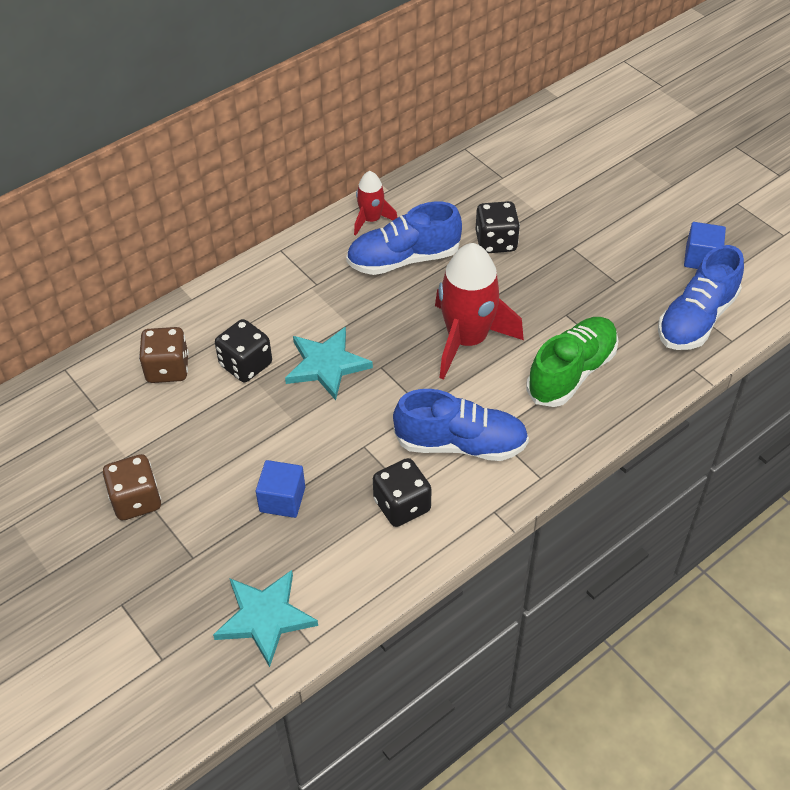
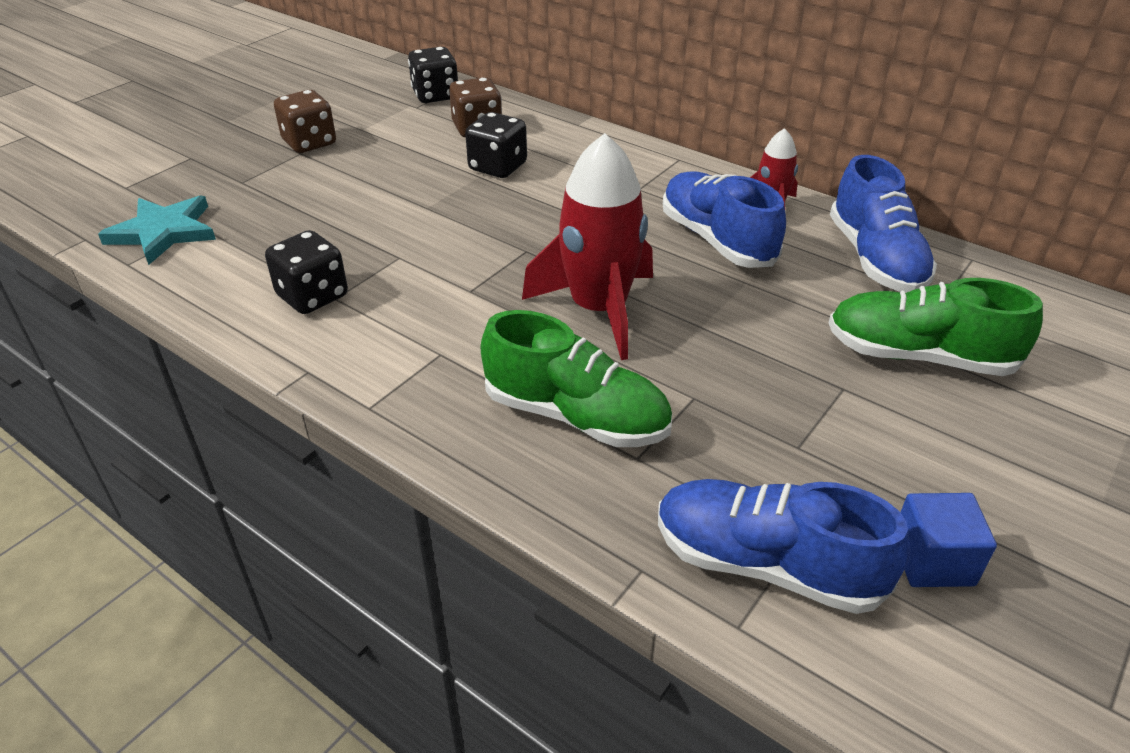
camera: 75 degrees right, 10 degrees down
blue cube [256,460,305,518] -> none
turquoise star [285,327,373,400] -> none
blue shoe [393,389,529,461] -> blue shoe moved to [830,155,937,293]
black dice [476,201,520,253] -> black dice moved to [408,47,458,103]
none -> green shoe [828,278,1043,376]

